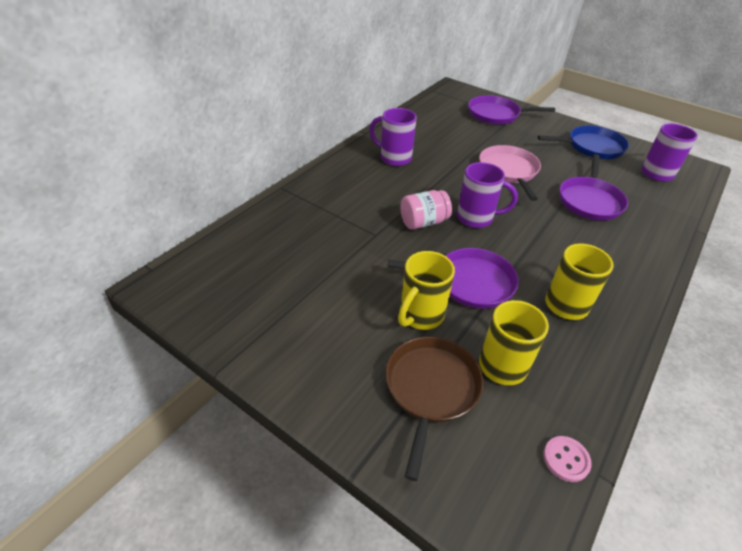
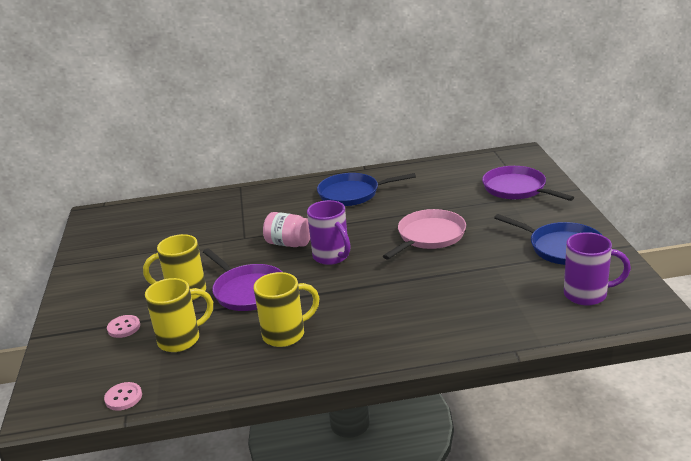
camera: 50 degrees right, 15 degrees down
purple mug [369,108,417,166] -> blue pan [317,173,416,206]
brown pan [386,337,483,481] -> pink button [107,315,140,338]
purple pan [560,154,628,220] -> none

